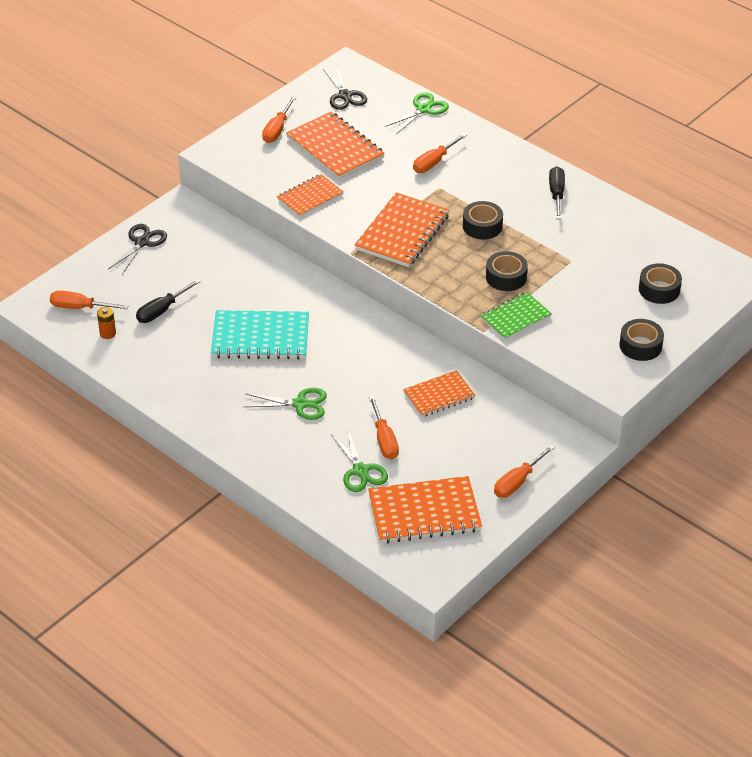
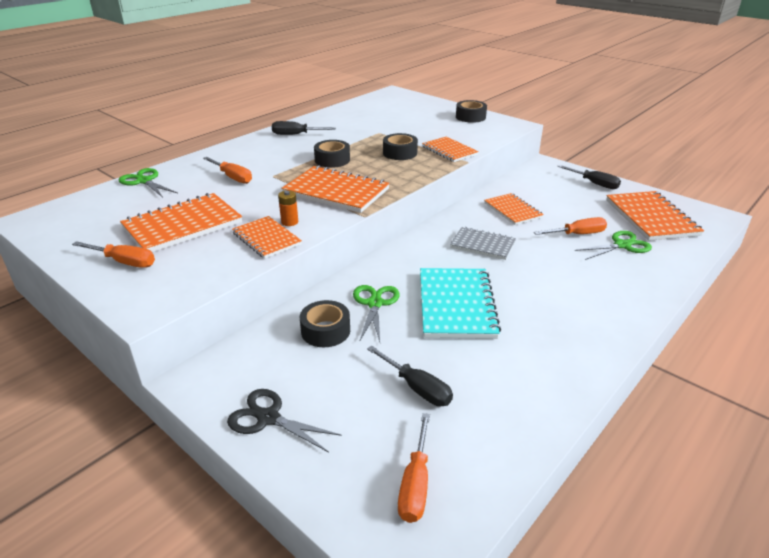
camera: 90 degrees left, 10 degrees down
orange battery [97,307,116,339] -> orange battery moved to [278,190,298,226]
green scissors [245,388,327,420] -> green scissors moved to [353,285,400,342]
black scissors [323,66,367,110] -> none
green notebook [480,292,552,340] -> orange notebook [422,137,479,162]
orange screwdriver [494,445,555,498] -> black screwdriver [557,165,621,189]
black tape [639,263,682,304] -> black tape moved to [300,300,350,347]
none -> grey notebook [450,227,516,260]

